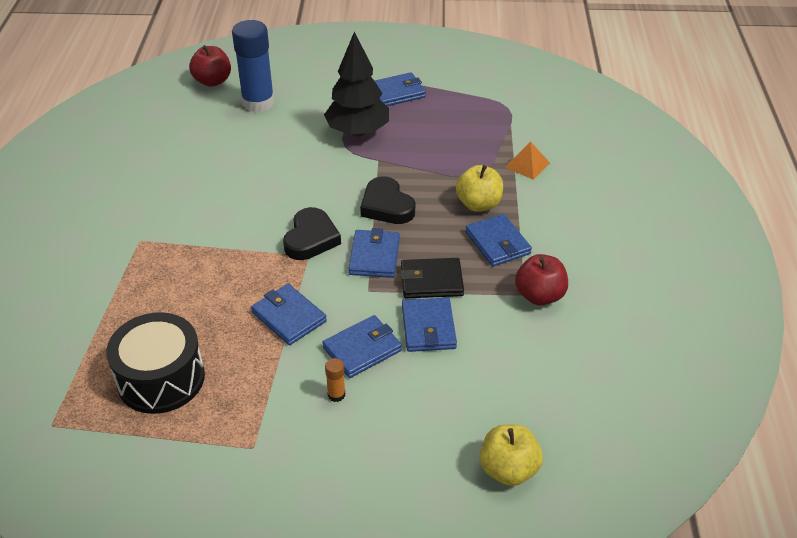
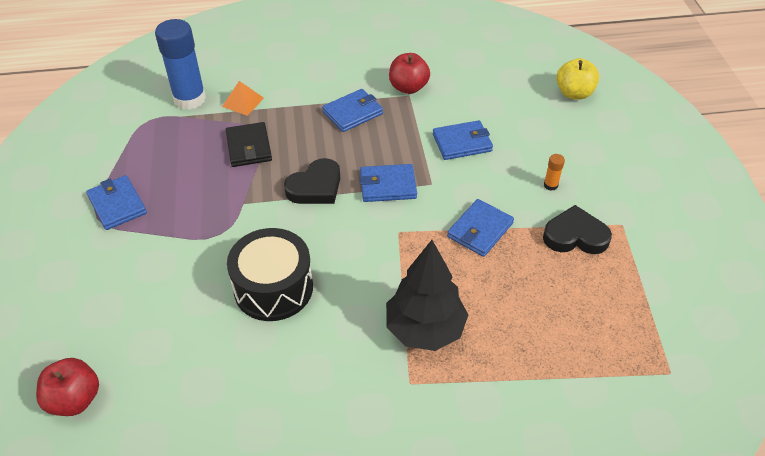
camera: 100 degrees left, 5 degrees up
black drum [106,312,205,414] -> black drum moved to [227,228,313,321]
blue glue stick [232,20,274,112] -> blue glue stick moved to [155,19,206,110]
black heart [283,207,341,260] -> black heart moved to [543,205,612,254]
blue wallet [322,315,402,378] -> none
black tree [324,32,389,137] -> black tree moved to [386,240,468,351]
black wallet [400,258,464,298] -> black wallet moved to [226,122,272,167]
yellow apple [456,165,503,212] -> none

